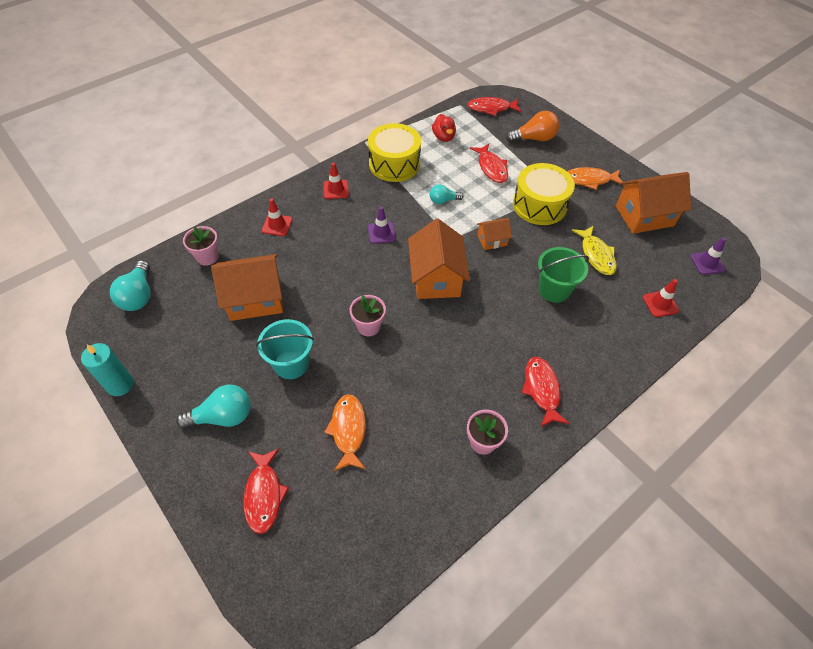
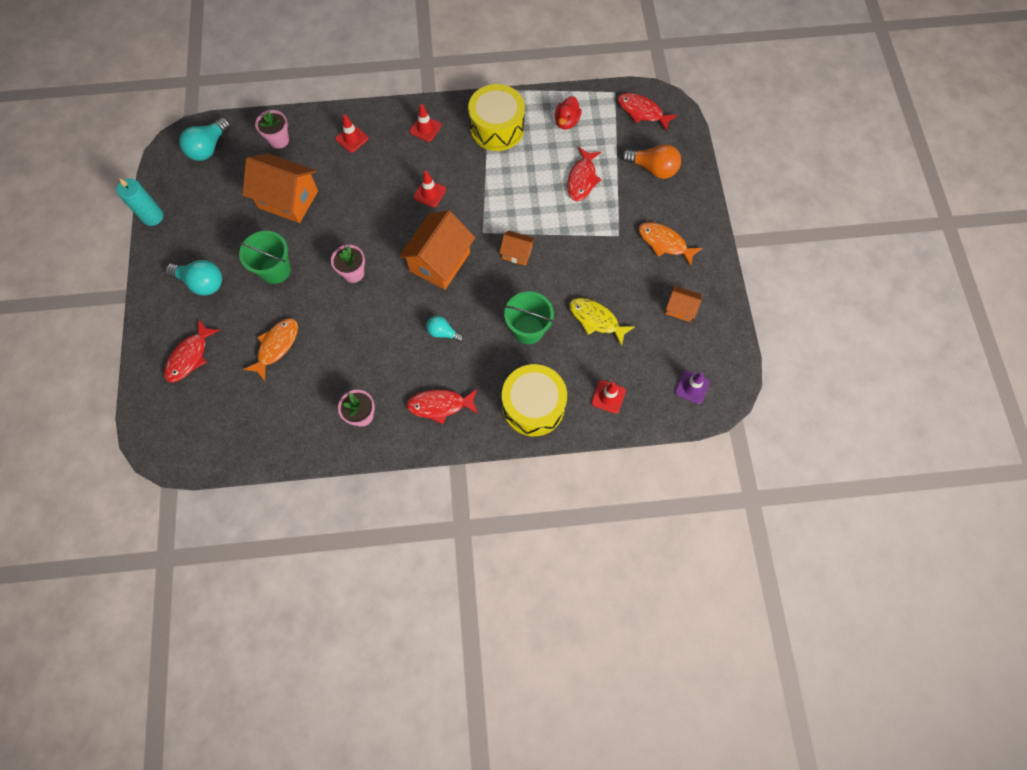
camera: 35 degrees right, 15 degrees up
turquoise bucket [256,319,314,379] -> green bucket [238,231,291,284]
purple traffic cone [368,207,396,244] -> red traffic cone [414,171,446,207]
turquoise light bulb [430,184,464,204] -> turquoise light bulb moved to [426,316,464,342]
yellow drum [513,163,575,225] -> yellow drum moved to [502,364,567,436]
red fish [522,357,569,427] -> red fish turned 120 degrees counterclockwise [406,389,478,424]
yellow fish [572,225,617,275] -> yellow fish turned 105 degrees clockwise [569,298,635,347]
orange house [616,172,691,234] -> orange house [665,286,702,322], size x0.51

